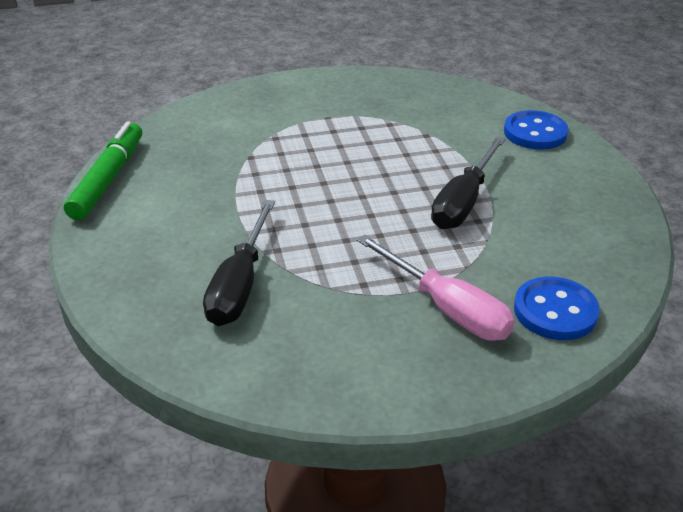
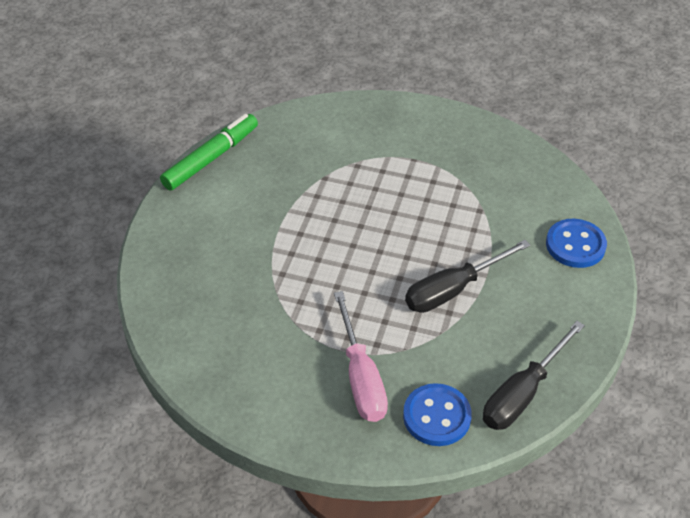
camera: 30 degrees right, 10 degrees up
black screwdriver [203,200,275,326] -> black screwdriver moved to [483,321,585,430]

